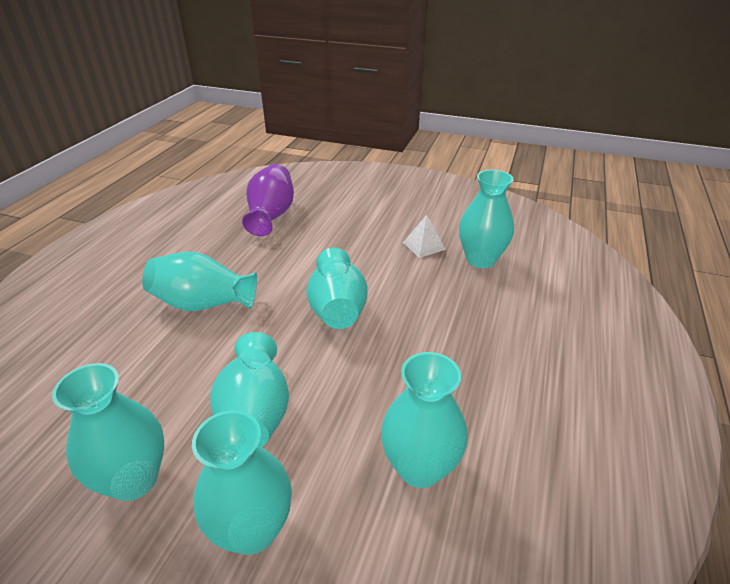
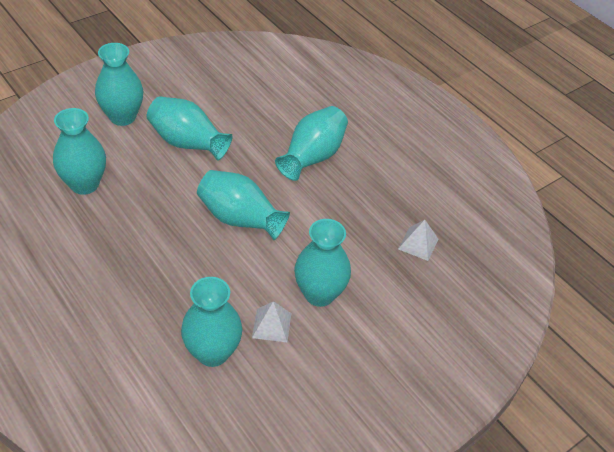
camera: 120 degrees right, 10 degrees up
turquoise vase [52,363,164,501] -> turquoise vase moved to [294,219,351,307]
purple vase [242,164,294,236] -> white pyramid [398,220,439,261]

